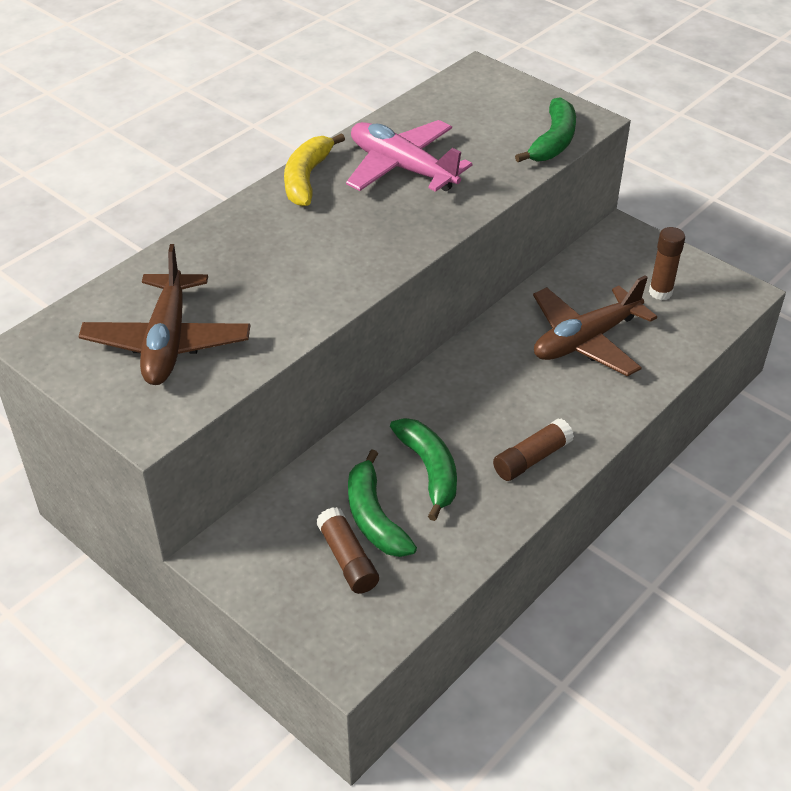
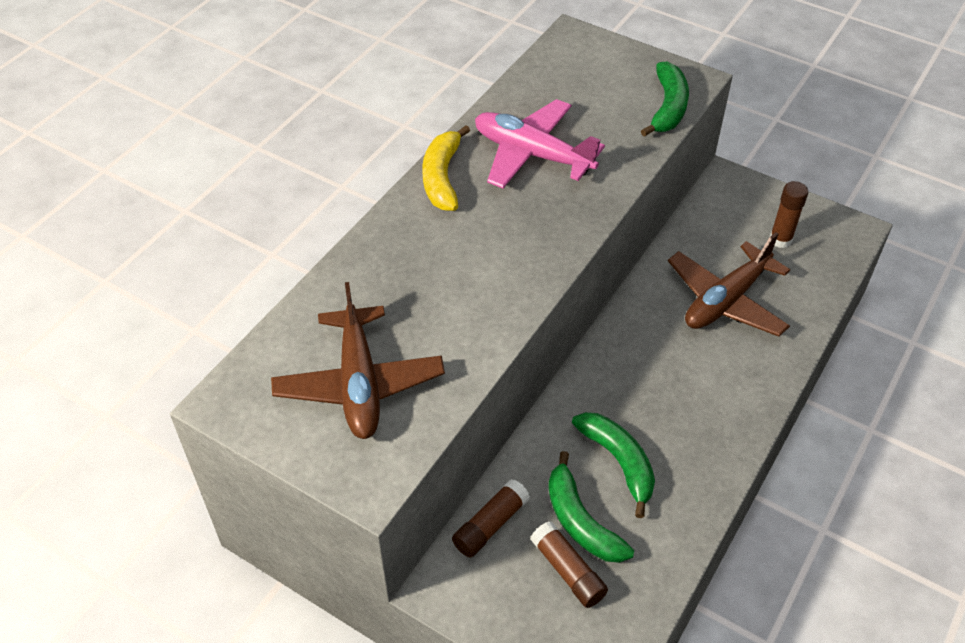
camera: 10 degrees left, 5 degrees up
brown glue stick [493,419,574,481] -> brown glue stick moved to [452,479,530,558]

